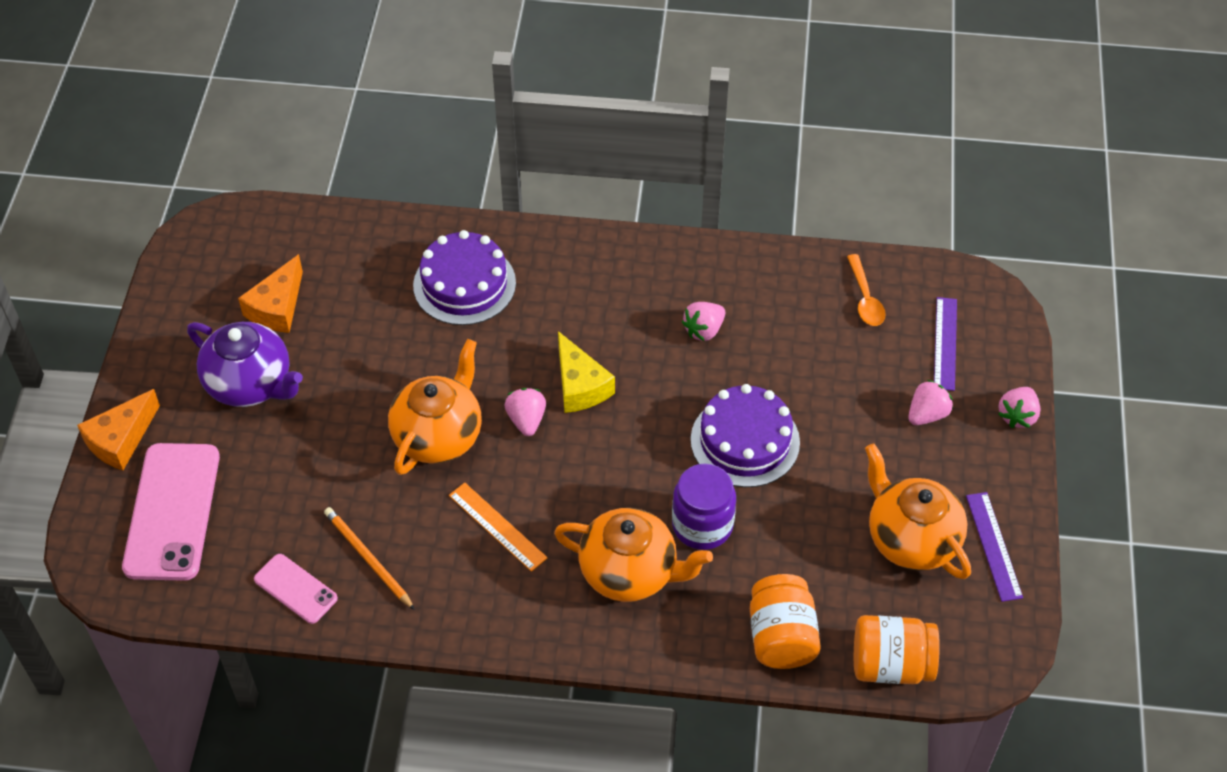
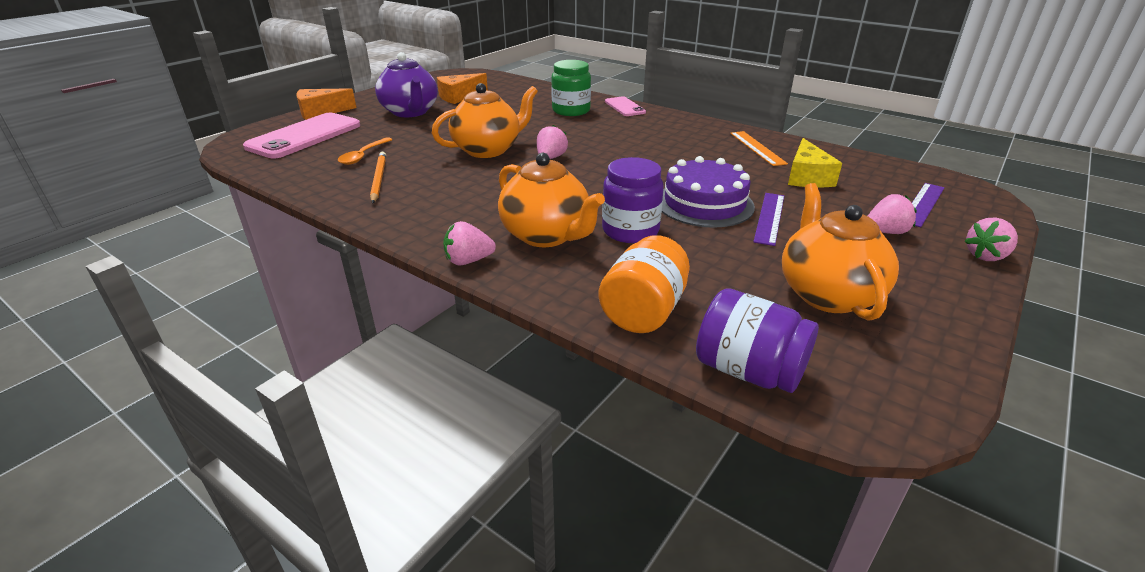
camera: 30 degrees right, 20 degrees down
pink phone [254,554,338,624] -> pink phone moved to [605,97,646,116]
purple cake [413,230,516,325] -> green jar [551,60,591,116]
orange ruler [449,482,548,572] -> orange ruler moved to [730,131,788,166]
yellow cheese [558,331,615,413] -> yellow cheese moved to [788,138,842,188]
pink strawberry [682,302,725,341] -> pink strawberry moved to [443,221,496,265]
orange spoon [847,254,886,326] -> orange spoon moved to [338,137,393,165]
orange jar [854,615,940,684] -> purple jar [696,288,819,393]
purple ruler [966,492,1023,602] -> purple ruler moved to [753,193,784,246]

